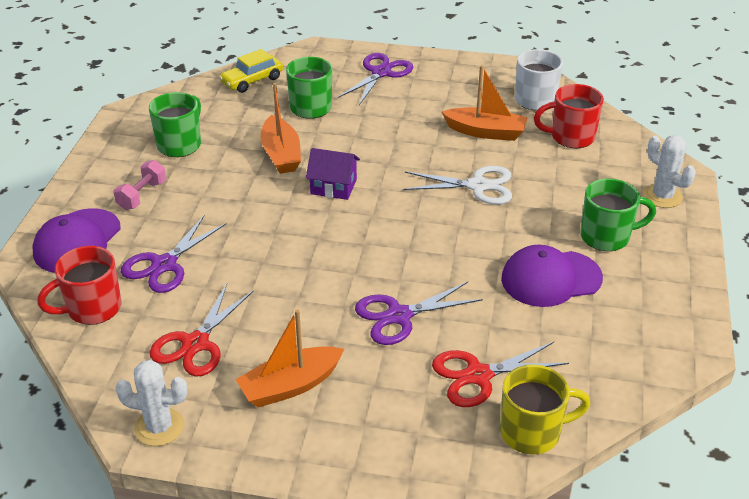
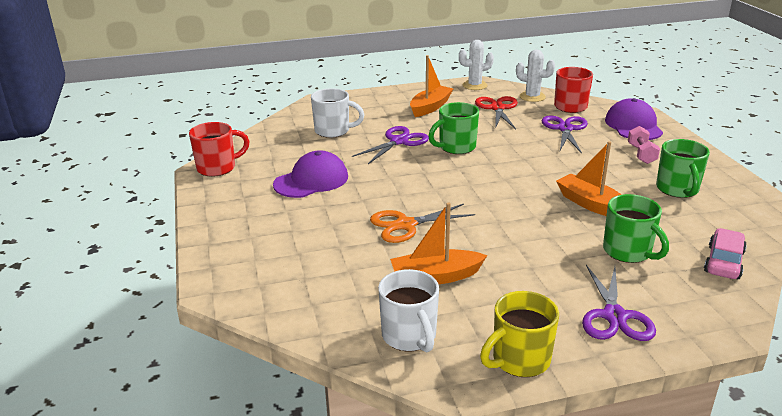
camera: 155 degrees right, 10 degrees down
yellow car [219,49,283,93] -> pink car [704,228,747,279]
purple house [306,148,360,200] -> none
white scissors [403,166,512,204] -> orange scissors [370,204,475,243]
red scissors [432,342,569,407] -> white mug [311,88,364,138]
yellow mug [500,364,591,454] -> yellow mug moved to [480,291,559,377]
red mug [534,84,604,148] -> red mug moved to [189,122,250,177]
green mug [580,178,656,251] -> green mug moved to [428,102,479,154]
white cactus [643,135,696,208] -> white cactus moved to [516,50,555,102]

